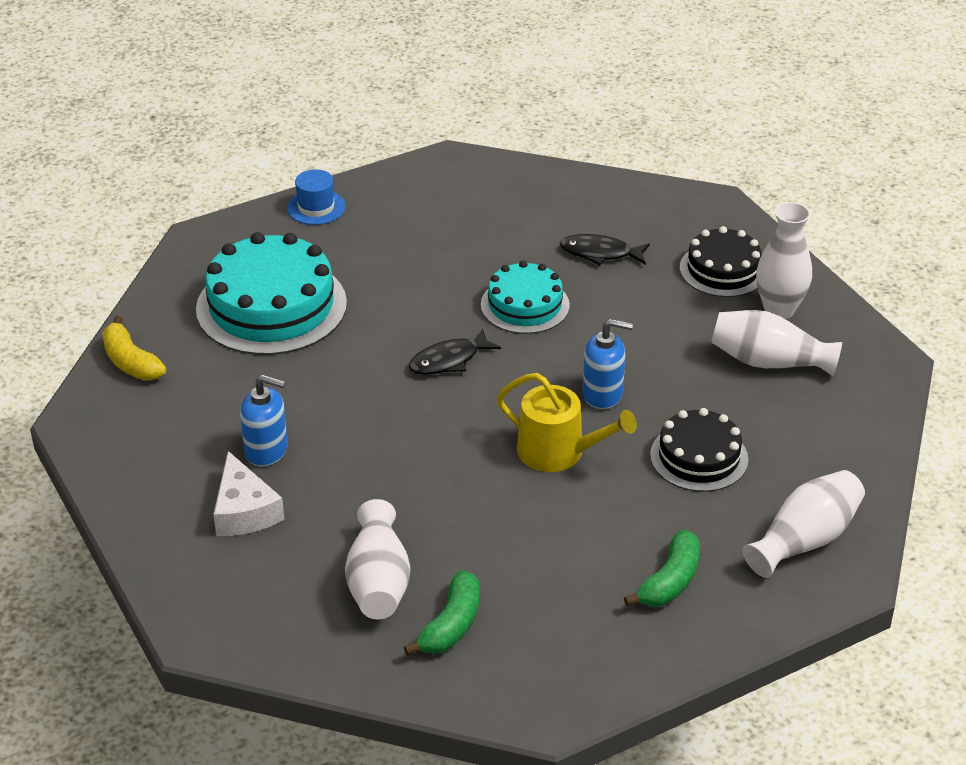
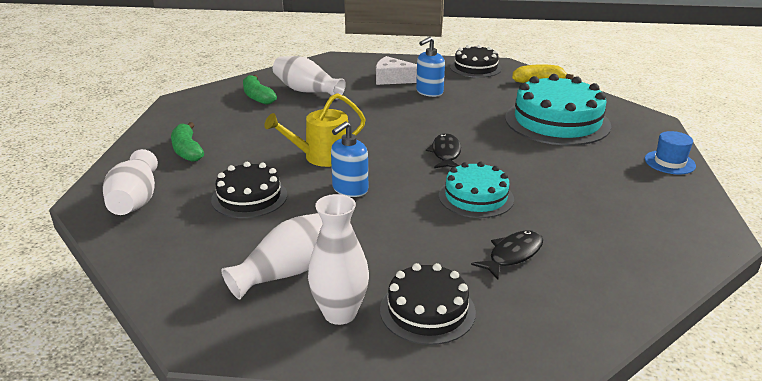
camera: 125 degrees right, 10 degrees down
none -> black cake [450,45,502,78]

